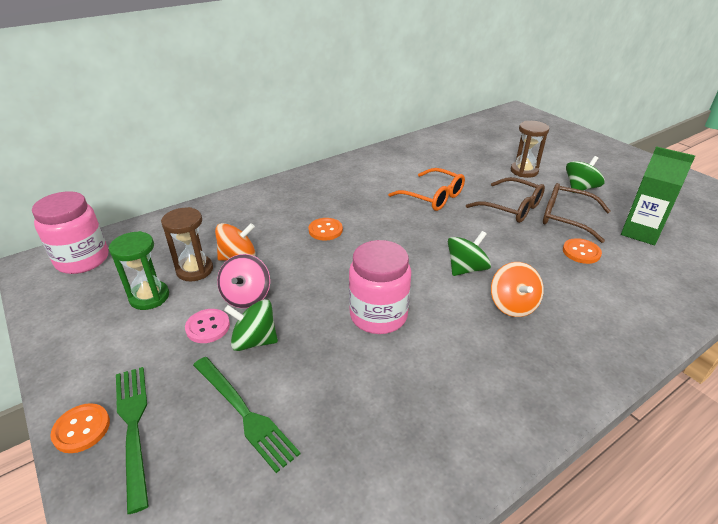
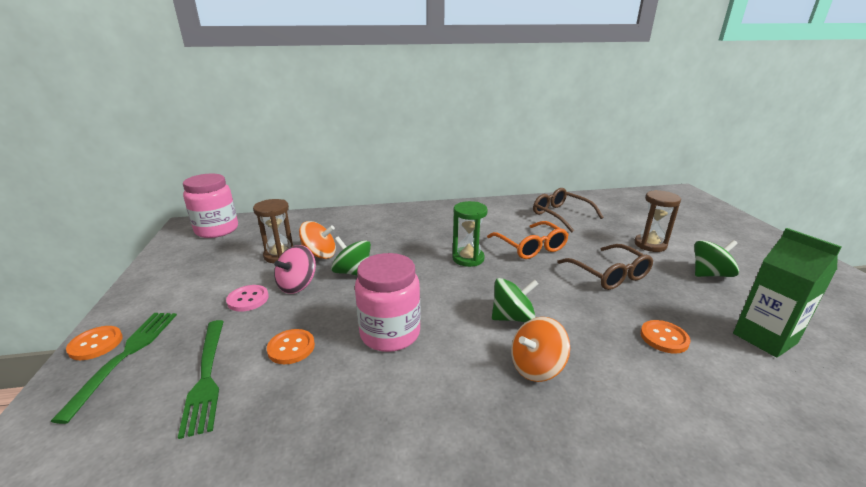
camera: 25 degrees right, 10 degrees down
green hourglass [109,231,169,310] -> green hourglass moved to [452,201,488,267]
green spinning top [224,299,278,351] -> green spinning top moved to [331,236,371,276]
orange button [309,218,343,241] -> orange button moved to [267,329,315,364]
orange spinning top [491,262,544,317] -> orange spinning top turned 45 degrees clockwise [511,317,570,382]
brown glasses [543,183,611,243] -> brown glasses moved to [533,188,604,233]

